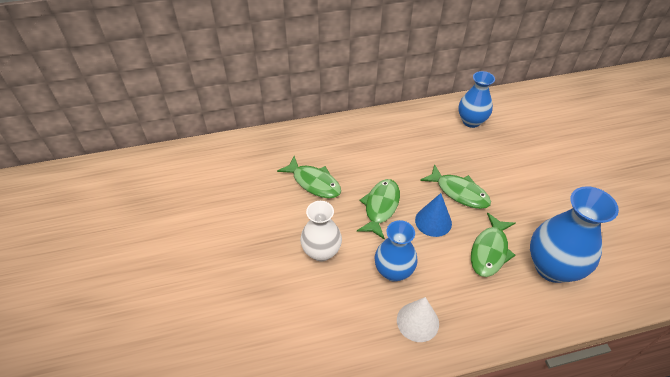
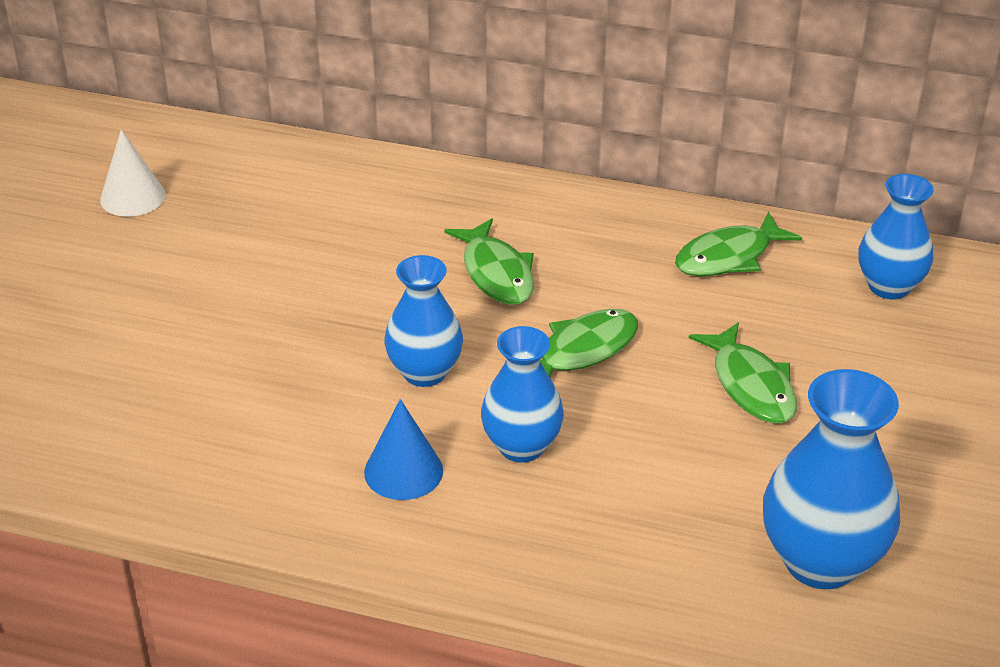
camera: 30 degrees right, 10 degrees down
white vase [300,201,342,262] -> blue vase [384,255,463,387]
white cone [397,297,439,342] -> white cone moved to [100,129,166,217]
blue cone [415,193,452,237] -> blue cone moved to [364,399,443,500]
green fish [471,212,516,277] -> green fish moved to [675,212,802,276]

